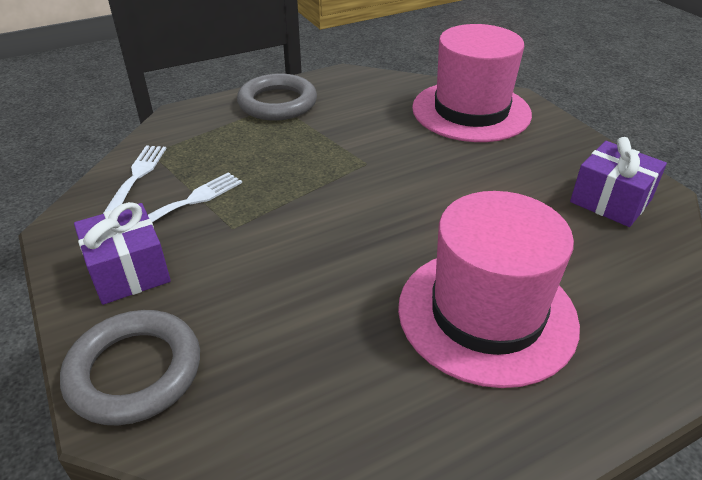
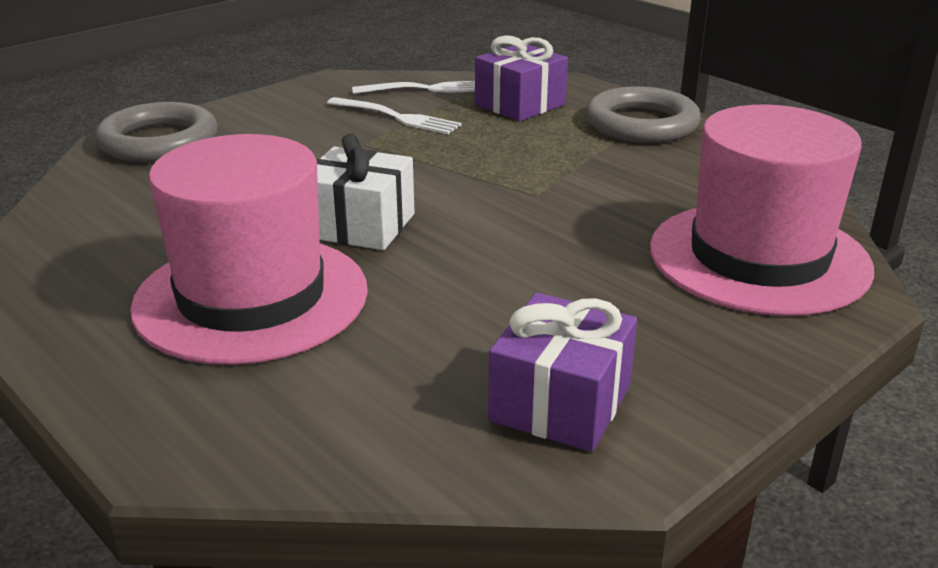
camera: 75 degrees right, 10 degrees down
purple gift [74,202,171,305] -> purple gift moved to [475,35,568,121]
none -> white gift [317,133,415,250]

